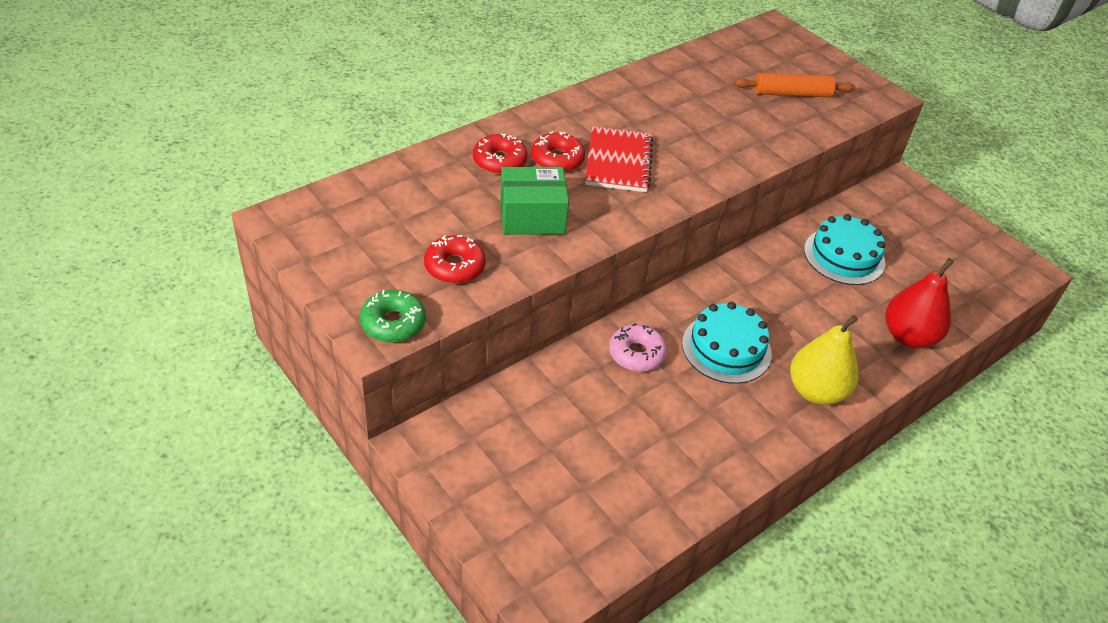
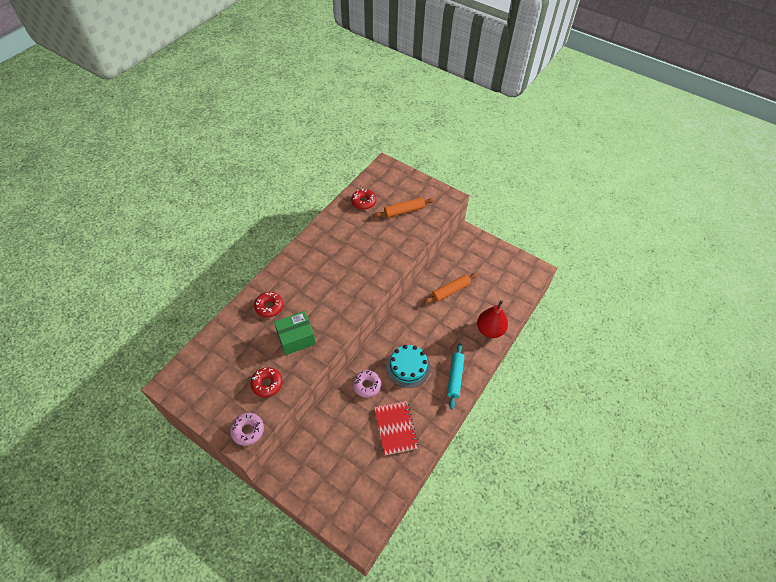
camera: 15 degrees left, 10 degrees up
green donut [360,290,426,343] -> pink donut [230,413,264,446]
red donut [531,131,585,172] -> red donut moved to [351,189,376,210]
red notebook [585,126,653,192] -> red notebook moved to [374,401,419,455]
yellow pear [790,315,858,405] -> turquoise rolling pin [447,343,464,409]
turquoise cake [804,214,885,285] -> orange rolling pin [424,273,478,304]

